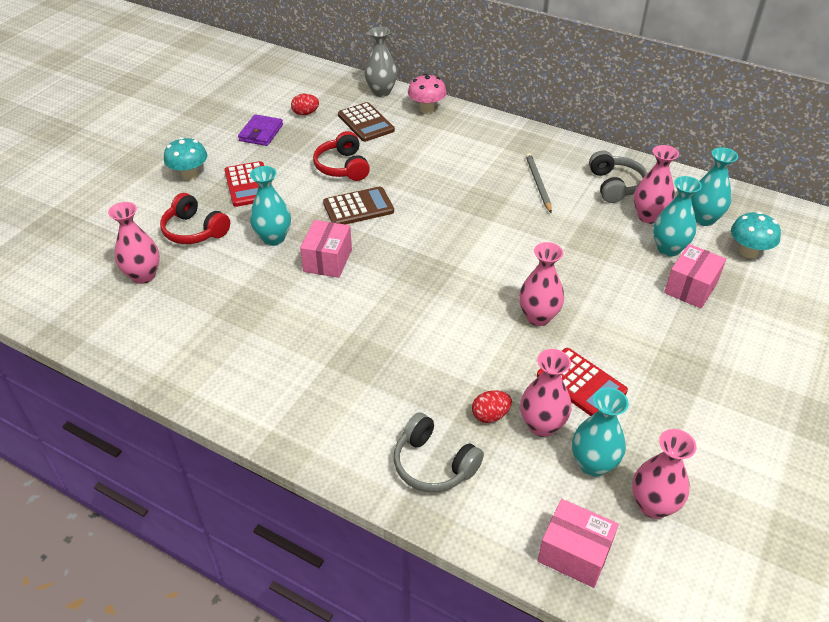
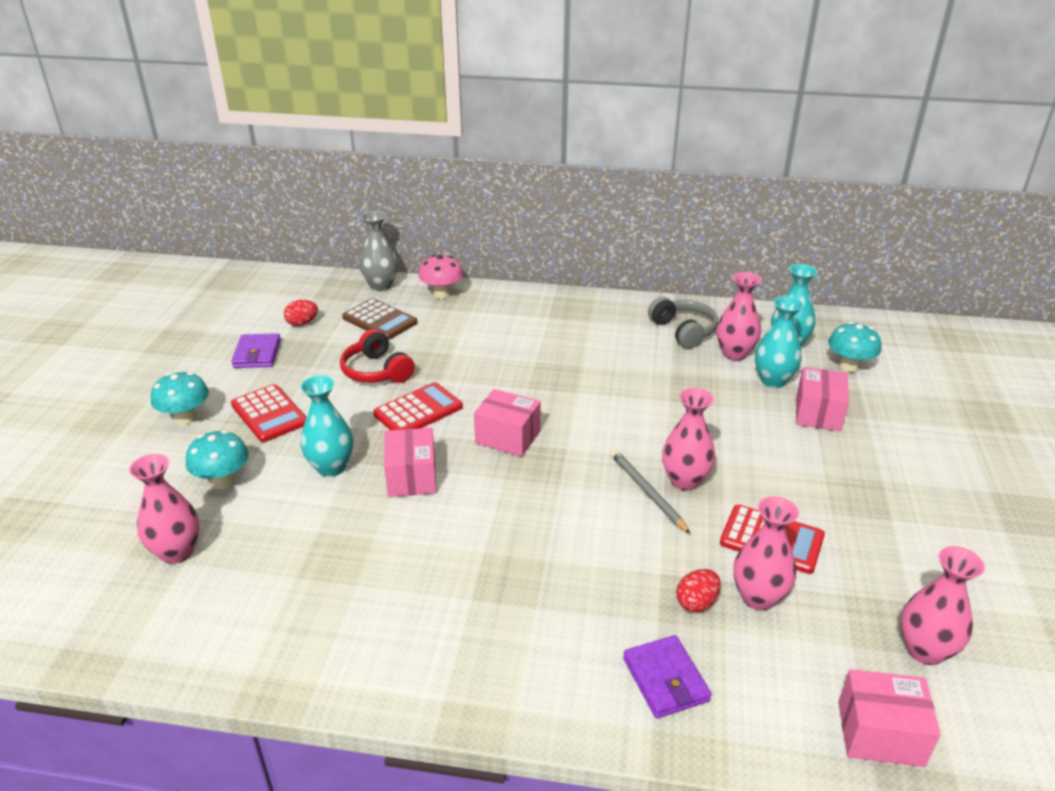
camera: 20 degrees left, 10 degrees down
red headphones [160,193,230,244] -> turquoise mushroom [186,430,249,489]
brown calculator [323,186,394,225] -> red calculator [373,382,463,430]
grey headphones [394,412,484,492] -> purple wallet [623,635,711,718]
grey pencil [526,153,552,213] -> grey pencil moved to [611,449,690,534]
turquoise vase [572,388,629,477] -> none
none -> pink box [474,389,541,457]

